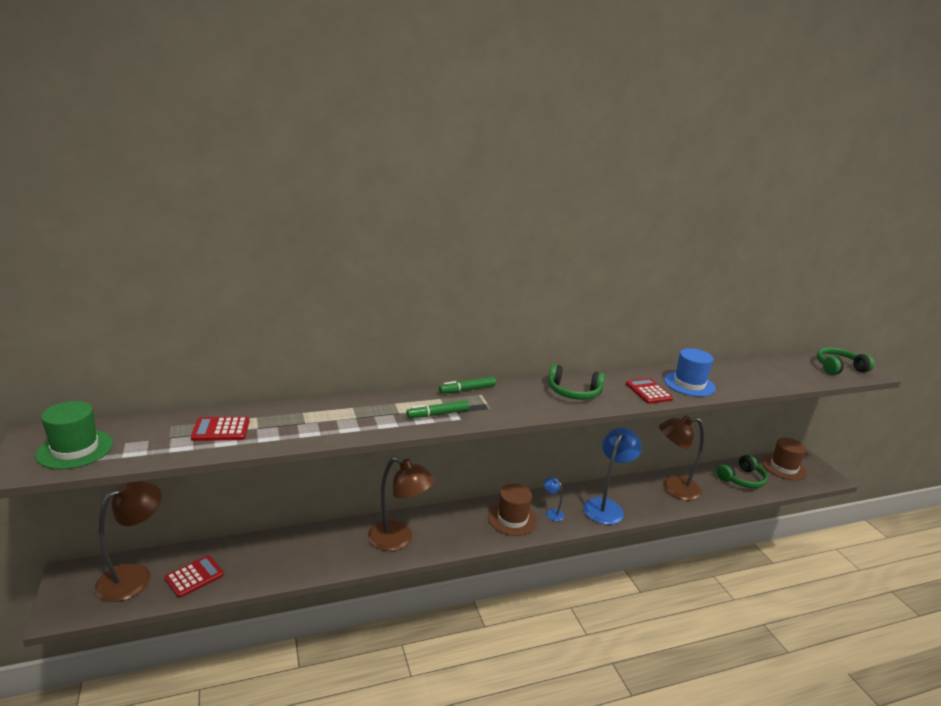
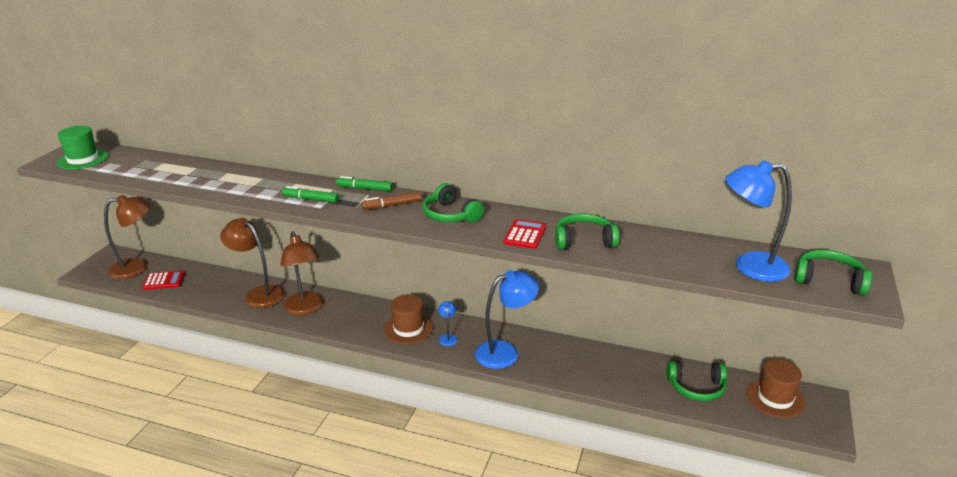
camera: 40 degrees right, 5 degrees up
red calculator [191,417,250,441] -> none
brown lamp [659,415,704,500] -> brown lamp moved to [220,218,285,308]
blue hat [664,348,716,397] -> green headphones [555,213,620,250]
none -> brown marker [362,192,422,210]
none -> blue lamp [725,160,792,282]

